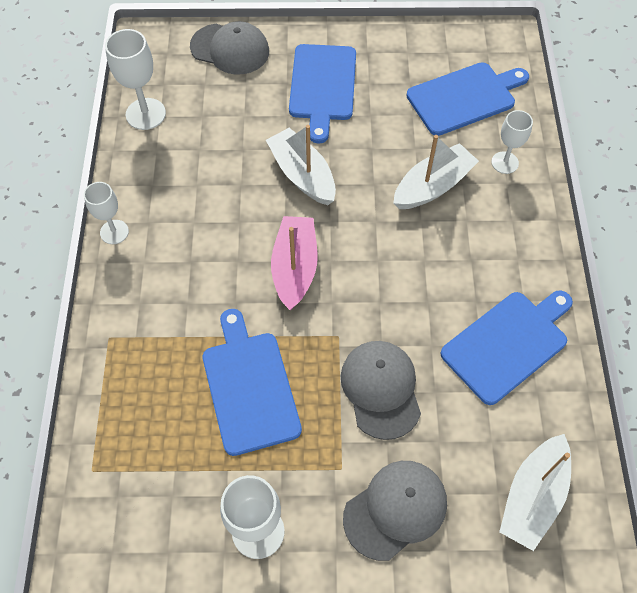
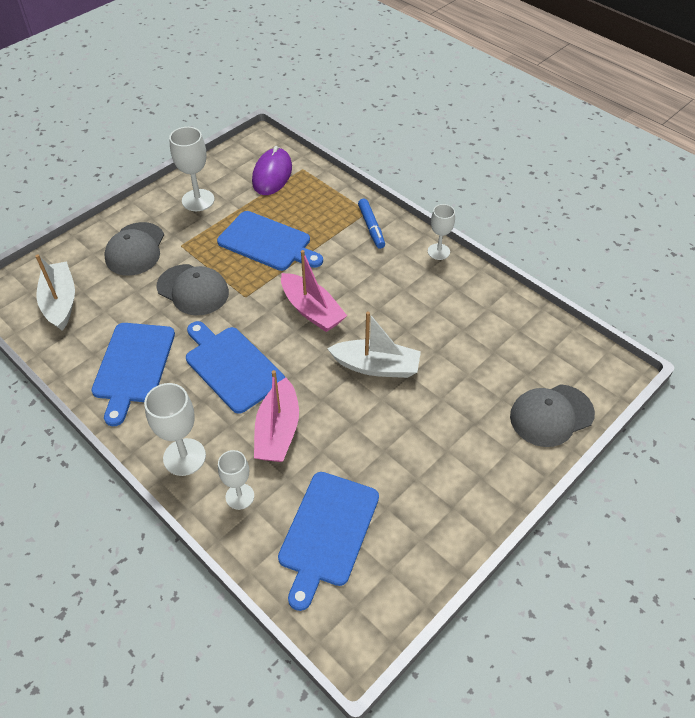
camera: 135 degrees right, 10 degrees down
white goblet [105,29,166,130] -> white goblet moved to [144,383,206,476]
blue cutting board [289,44,356,144] -> blue cutting board moved to [186,321,285,414]
white boat [393,135,479,209] -> pink boat [254,370,299,462]
none -> purple mouse [252,146,292,195]
none -> blue marker [358,199,385,249]

